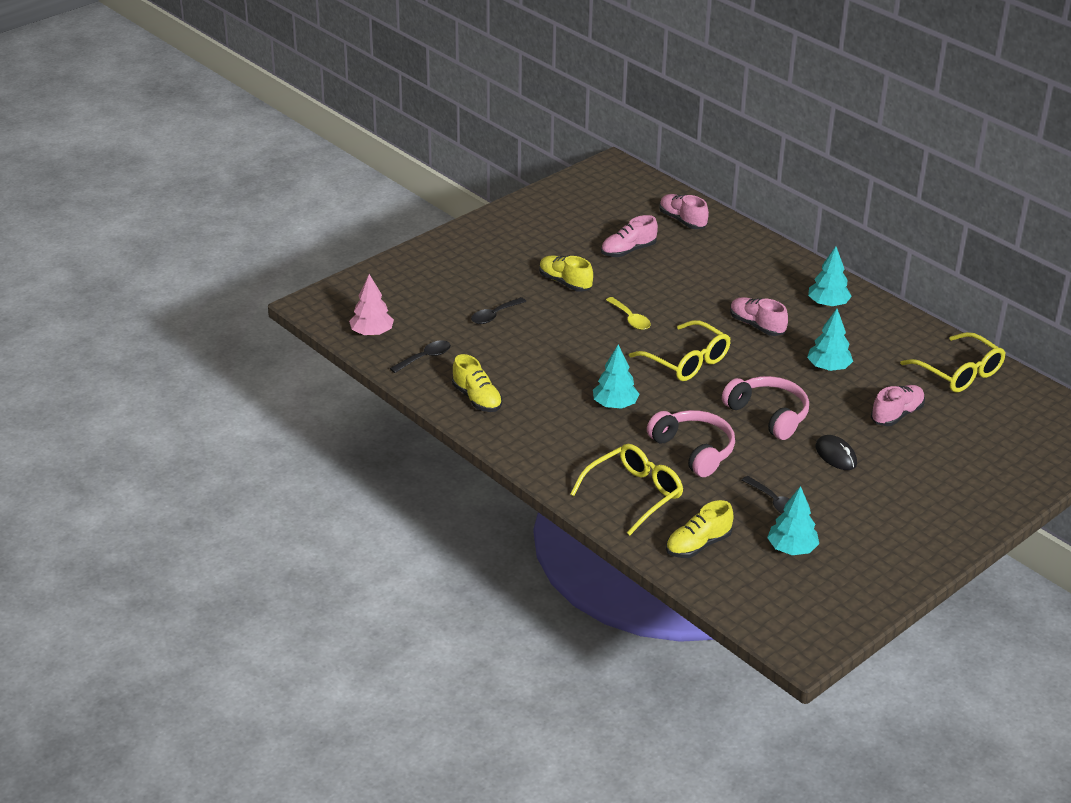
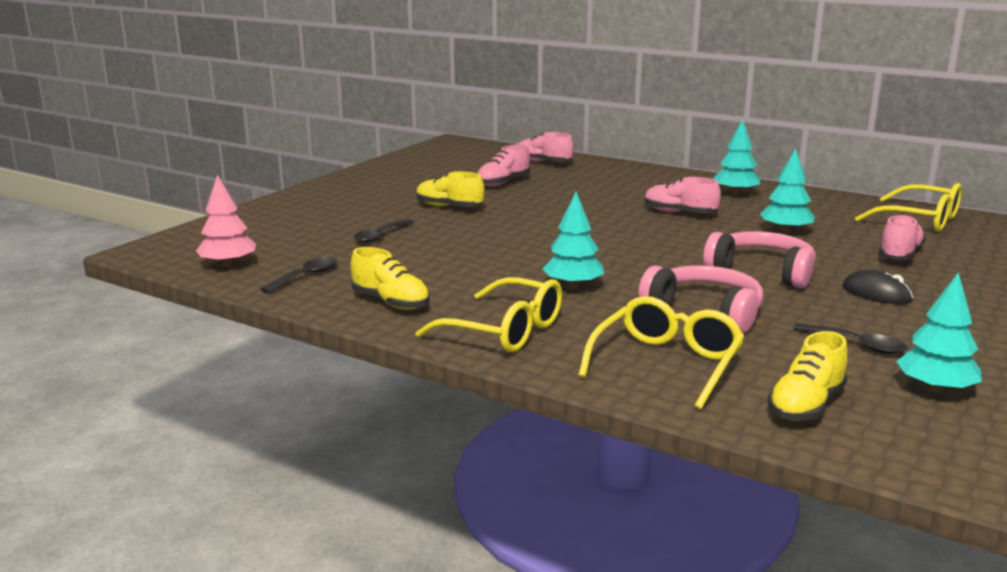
camera: 15 degrees left, 15 degrees down
yellow spoon [606,297,651,330] -> none
yellow glasses [629,320,731,381] -> yellow glasses moved to [415,277,562,353]

